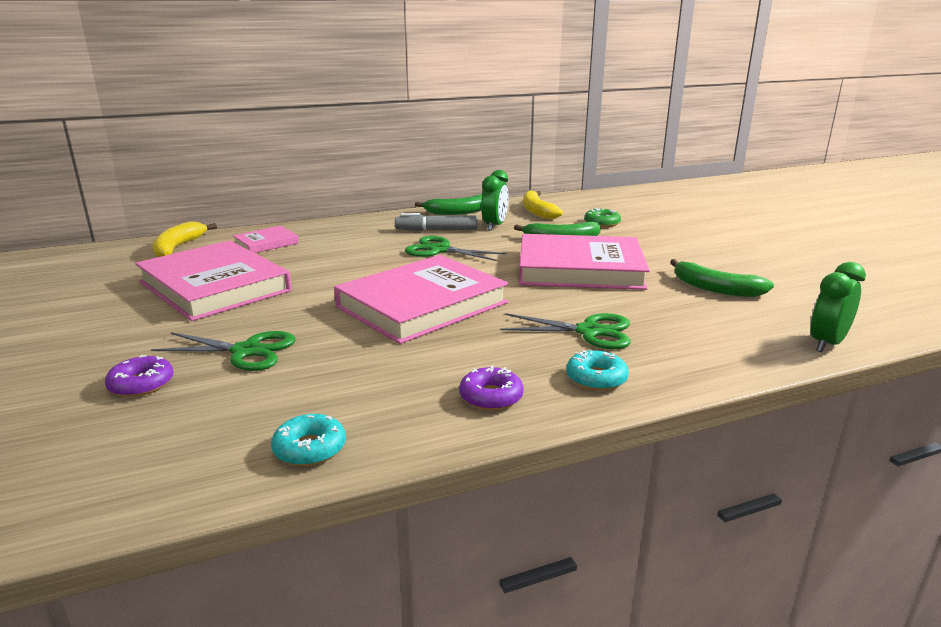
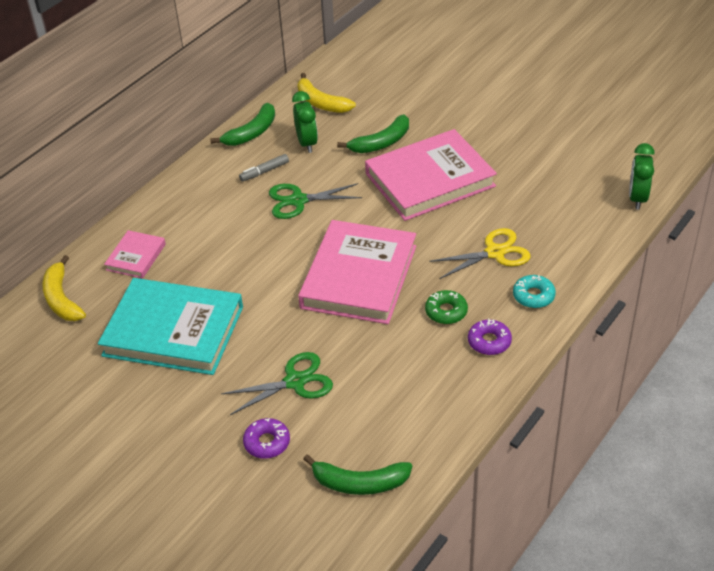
camera: 30 degrees left, 20 degrees up
pink book [135,240,292,321] -> turquoise book [98,278,243,375]
turquoise donut [271,414,346,466] -> none
grey marker [395,213,478,231] -> grey marker [239,154,289,181], size x0.66
green scissors [500,313,631,349] -> yellow scissors [429,228,531,279]
green donut [584,208,621,227] -> green donut moved to [425,290,468,324]
green banana [670,259,774,297] -> green banana moved to [303,454,412,495]

